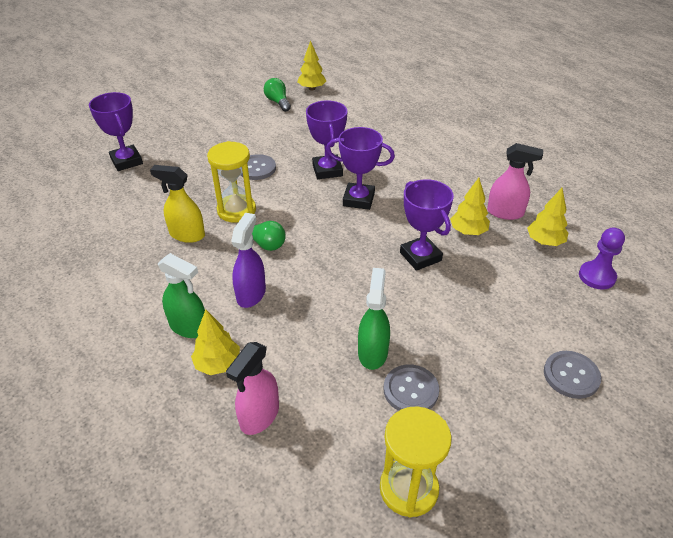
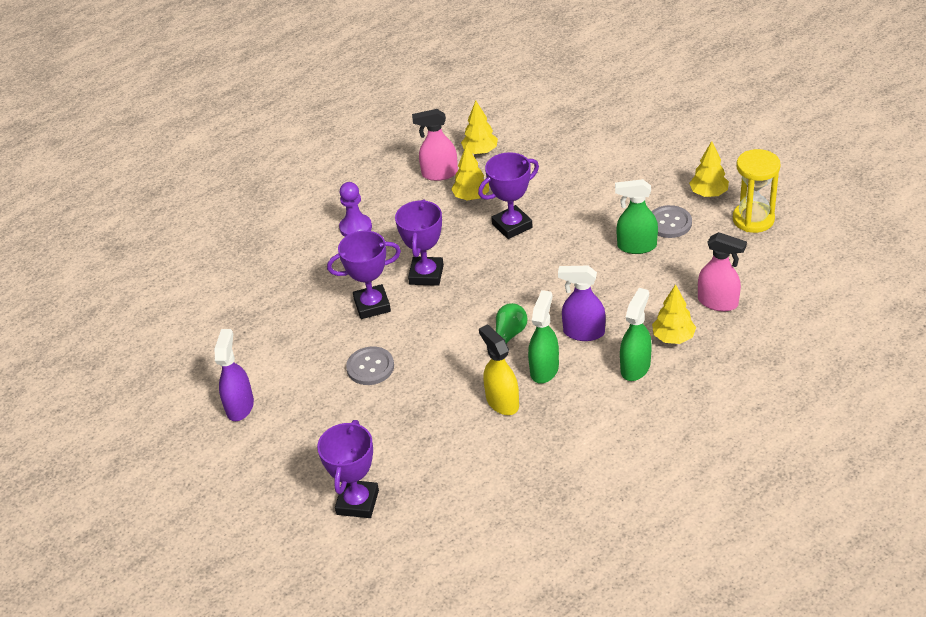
camera: 90 degrees left, 0 degrees up
purple trophy [89,92,143,171] -> purple trophy turned 45 degrees counterclockwise [317,420,379,518]
yellow spray bottle [150,165,205,243] -> yellow spray bottle turned 135 degrees clockwise [479,325,519,415]
yellow hourglass [207,141,256,223] -> none
green light bulb [264,78,291,112] -> none
yellow tree [298,40,326,90] -> yellow tree moved to [689,141,729,197]
pink spray bottle [487,143,543,220] -> pink spray bottle turned 105 degrees counterclockwise [412,109,458,181]
grey button [544,351,601,399] -> none
purple pawn [579,228,625,290] -> purple pawn moved to [339,182,372,237]
none -> purple spray bottle [215,329,254,421]
none -> green spray bottle [528,290,559,384]

